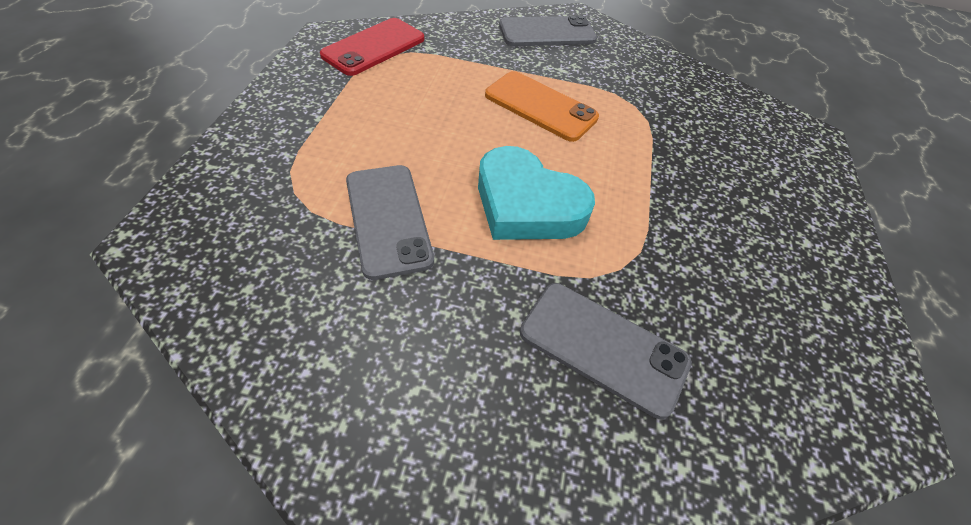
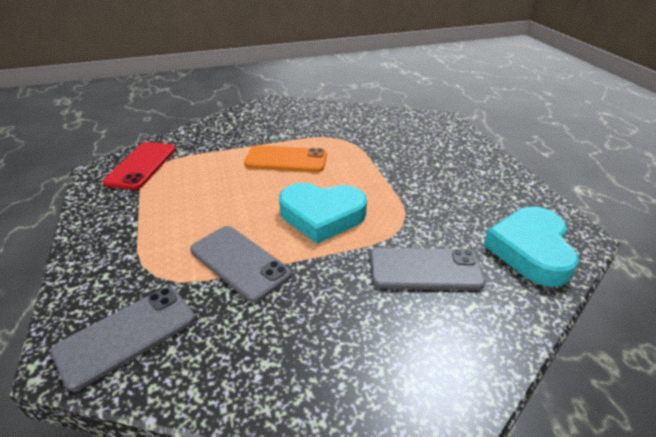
camera: 25 degrees left, 15 degrees down
grey phone [499,15,597,46] -> grey phone moved to [51,287,195,391]
none -> turquoise heart [483,207,579,287]

